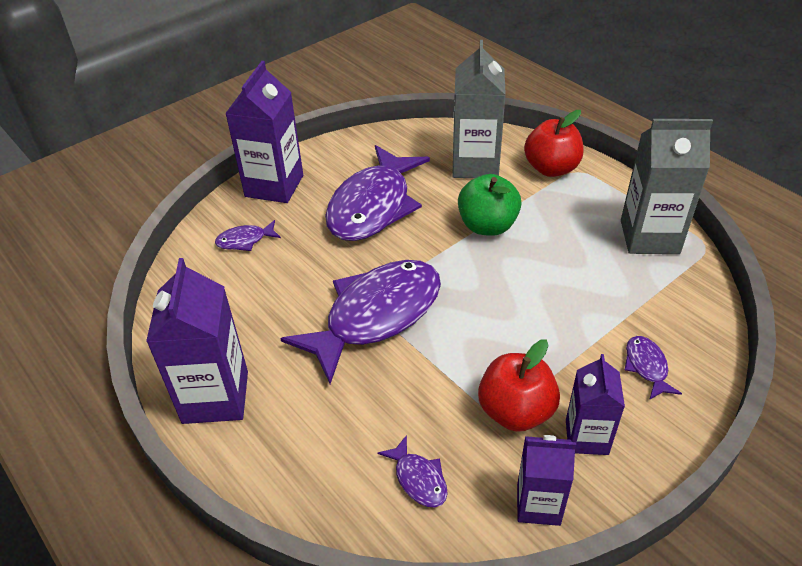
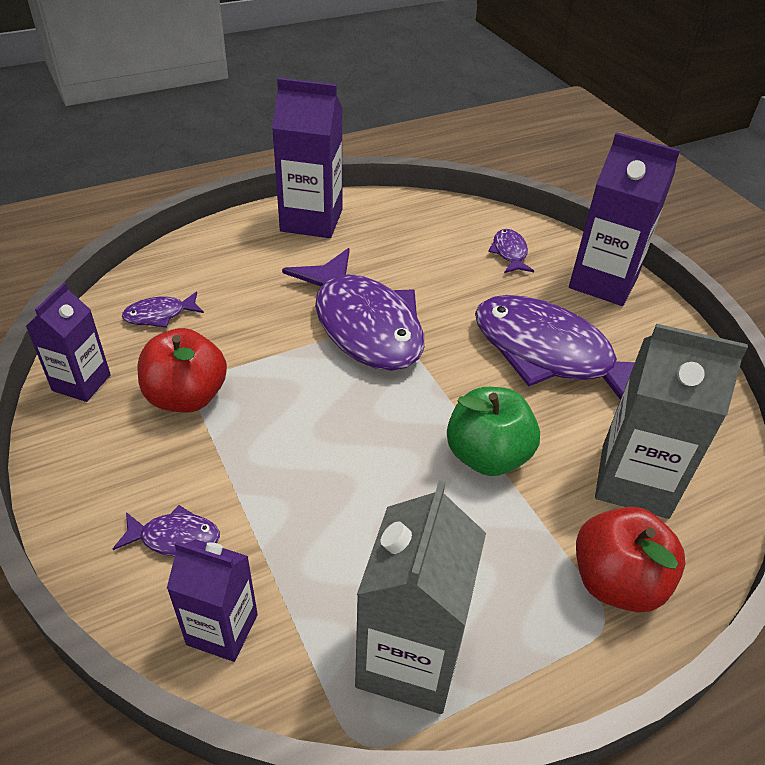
camera: 100 degrees right, 0 degrees up
purple carton [566,354,625,455] -> purple carton moved to [167,539,258,662]

